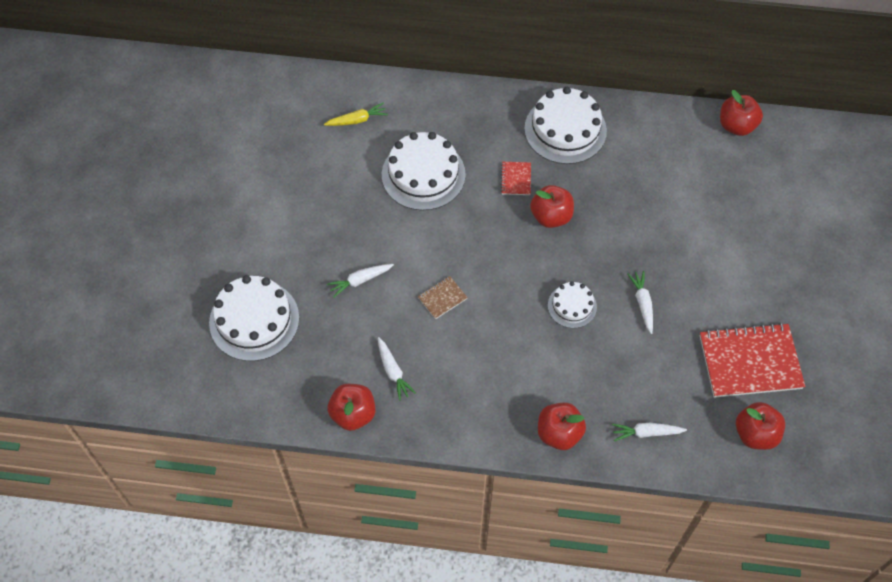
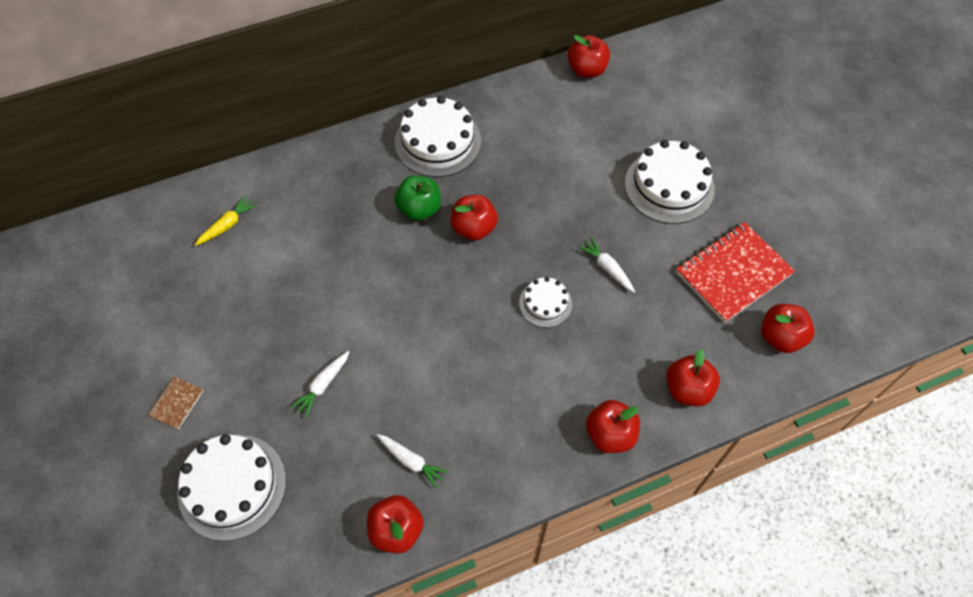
camera: 30 degrees left, 0 degrees up
white cake [382,132,466,211] -> white cake moved to [625,140,715,224]
brown notebook [418,276,468,319] -> brown notebook moved to [148,376,203,430]
red notebook [501,162,531,195] -> green apple [394,175,441,221]
white carrot [612,423,687,441] -> red apple [666,349,720,407]

